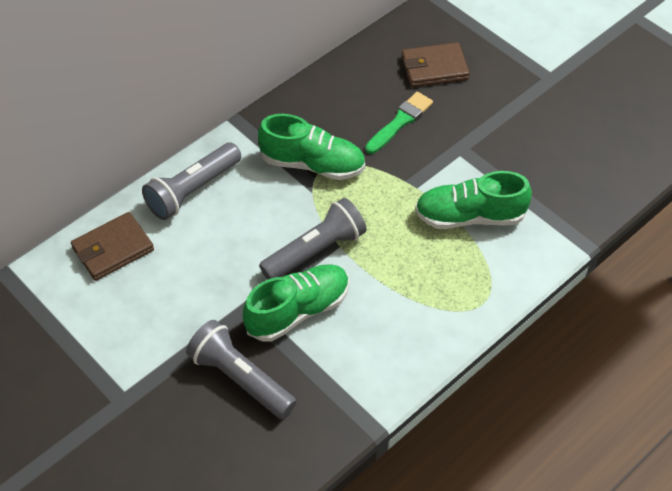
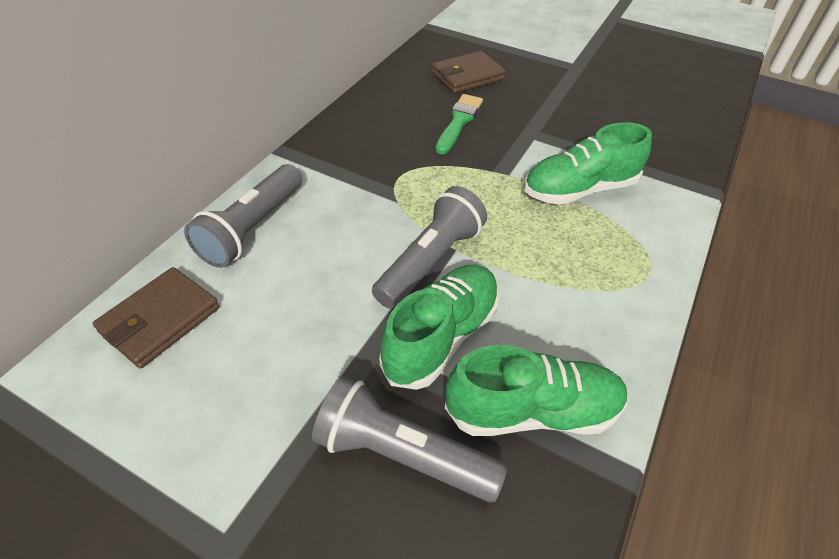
camera: 20 degrees left, 5 degrees down
green shoe [258,114,365,180] -> green shoe moved to [445,345,628,436]

